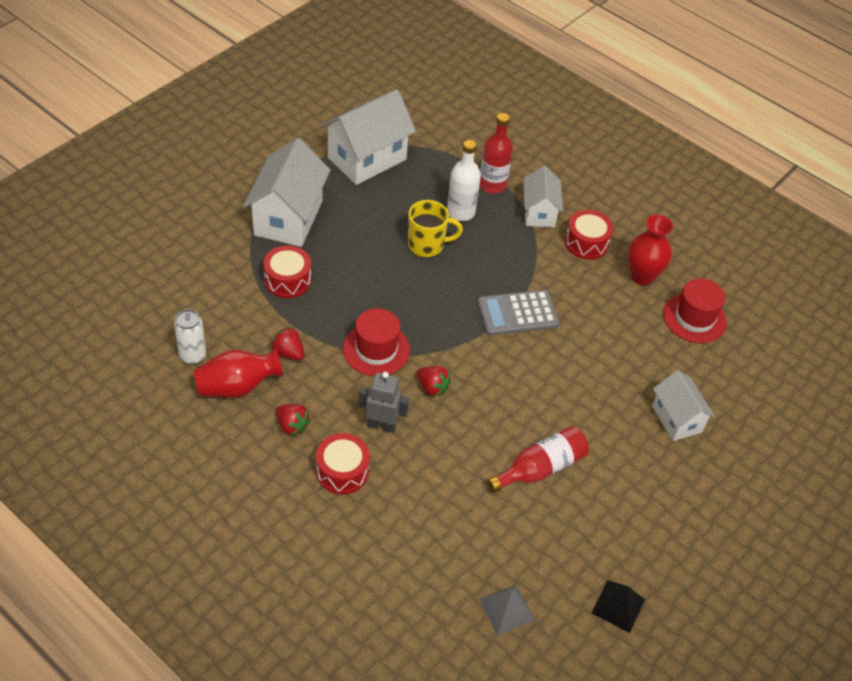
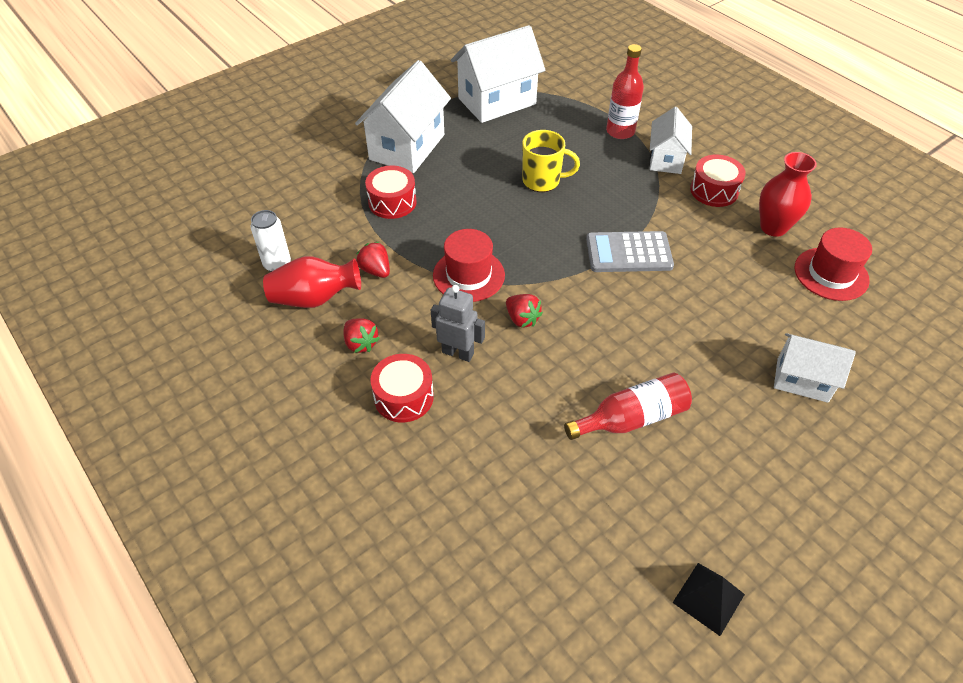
camera: 15 degrees right, 0 degrees up
white bottle [447,140,481,221] -> none
grey pyramid [479,585,535,636] -> none
white house [652,370,715,441] -> white house turned 60 degrees counterclockwise [774,333,856,403]

